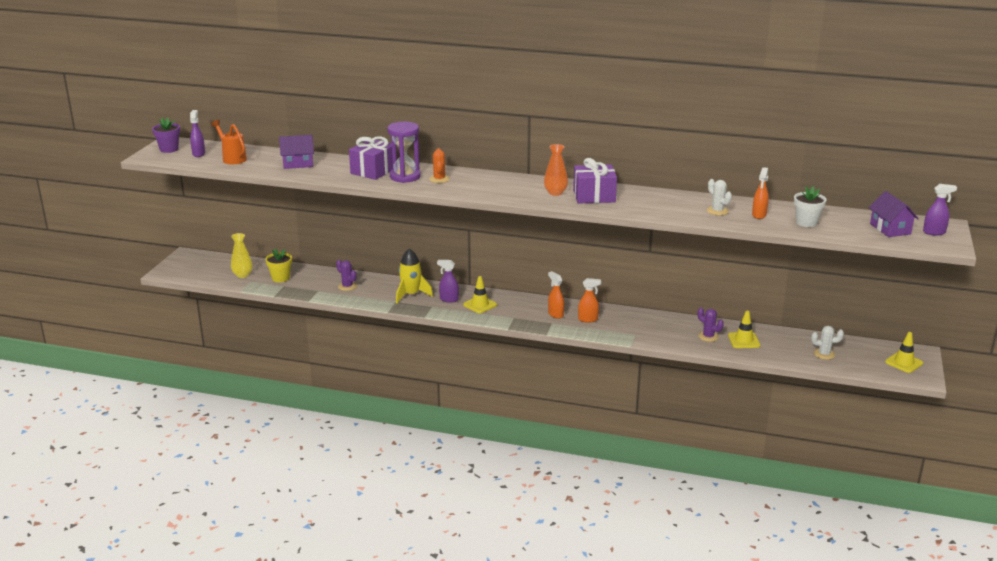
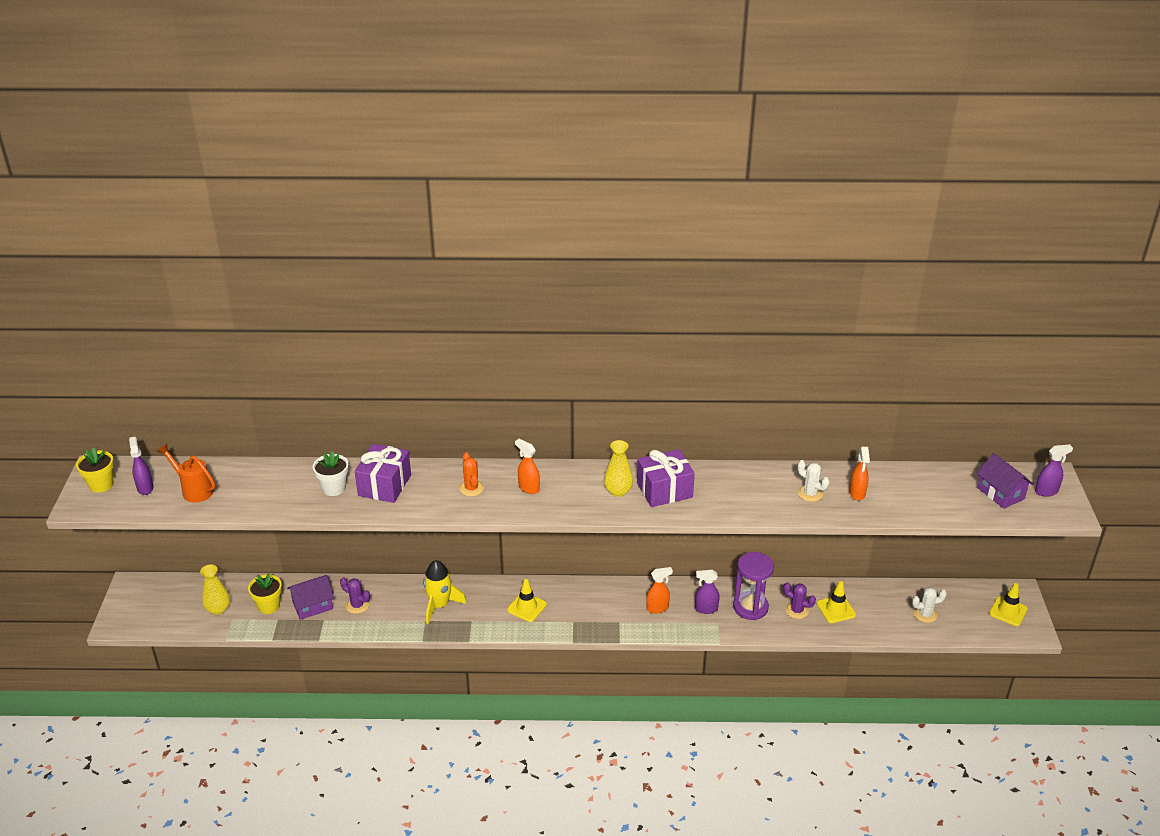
camera: 15 degrees left, 10 degrees up
purple flower pot [152,118,180,153] -> yellow flower pot [76,447,114,493]
purple house [279,135,314,169] -> purple house moved to [287,575,334,620]
purple hourglass [387,122,421,183] -> purple hourglass moved to [733,552,774,620]
purple spray bottle [437,260,459,303] -> purple spray bottle moved to [695,570,720,614]
orange vase [544,144,568,196] -> yellow vase [604,440,633,497]
orange spray bottle [548,271,564,319] -> orange spray bottle moved to [515,439,540,494]
white flower pot [794,186,826,227] -> white flower pot moved to [312,451,349,496]

